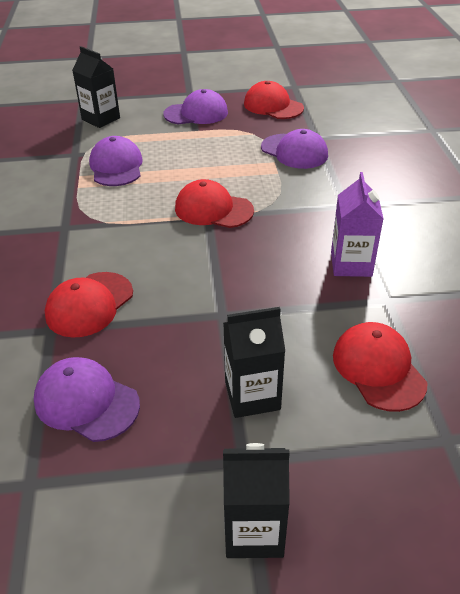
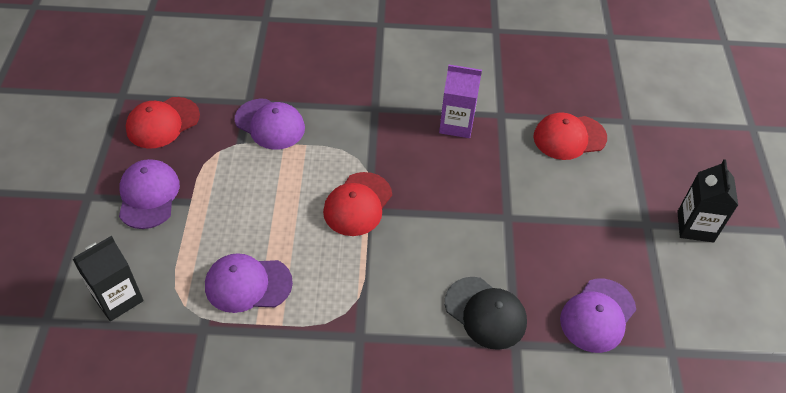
camera: 85 degrees left, 10 degrees up
red cap [45,272,133,338] -> black cap [445,277,527,350]
black carton [223,307,285,418] -> none
purple cap [261,129,328,169] -> purple cap turned 75 degrees clockwise [235,99,305,150]

